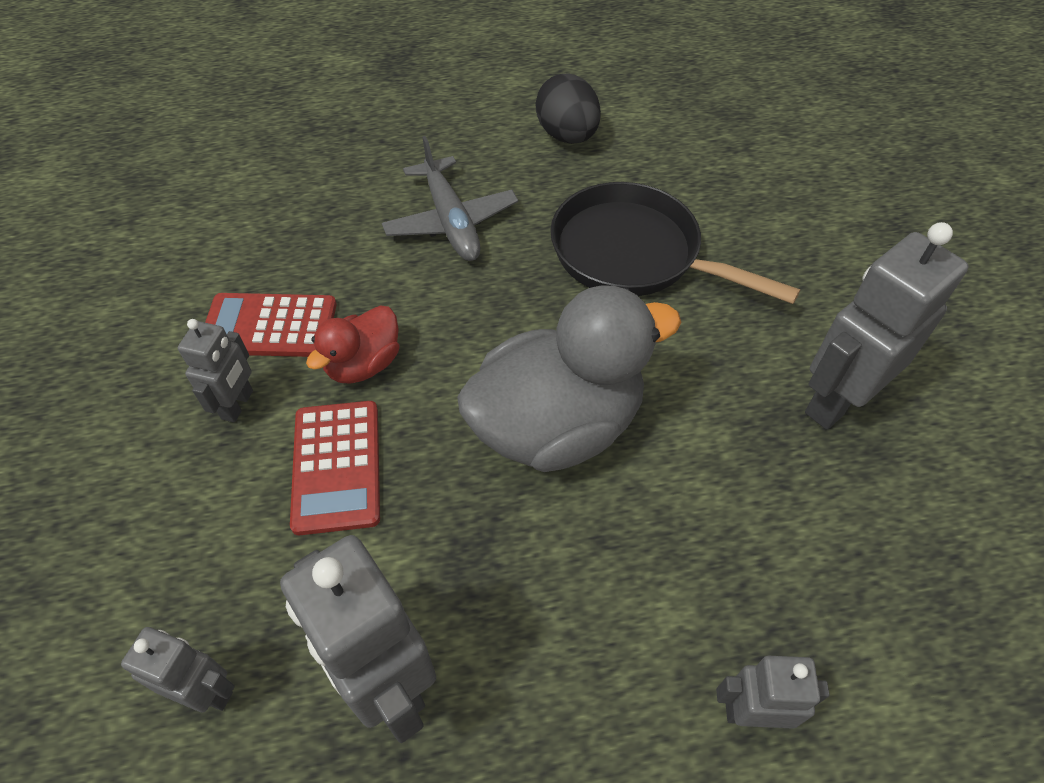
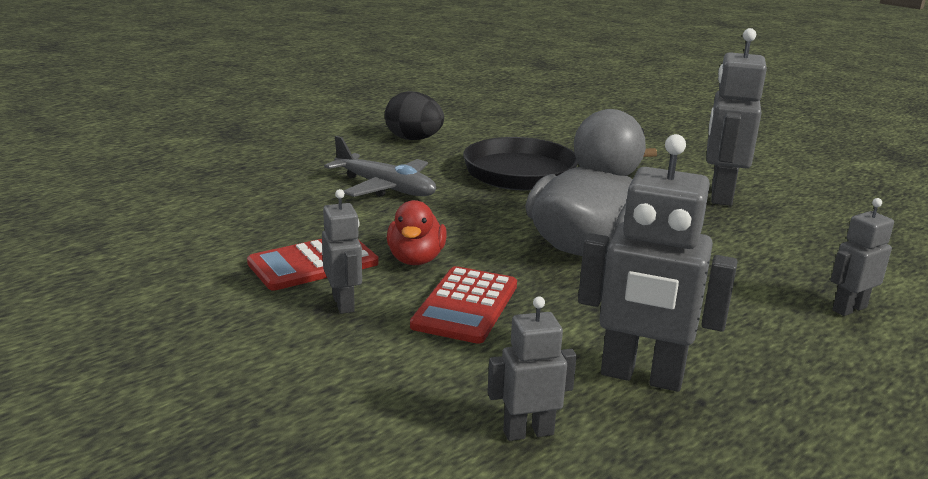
camera: 35 degrees left, 30 degrees down
red calculator [290,401,380,535] -> red calculator turned 60 degrees clockwise [410,266,517,344]

